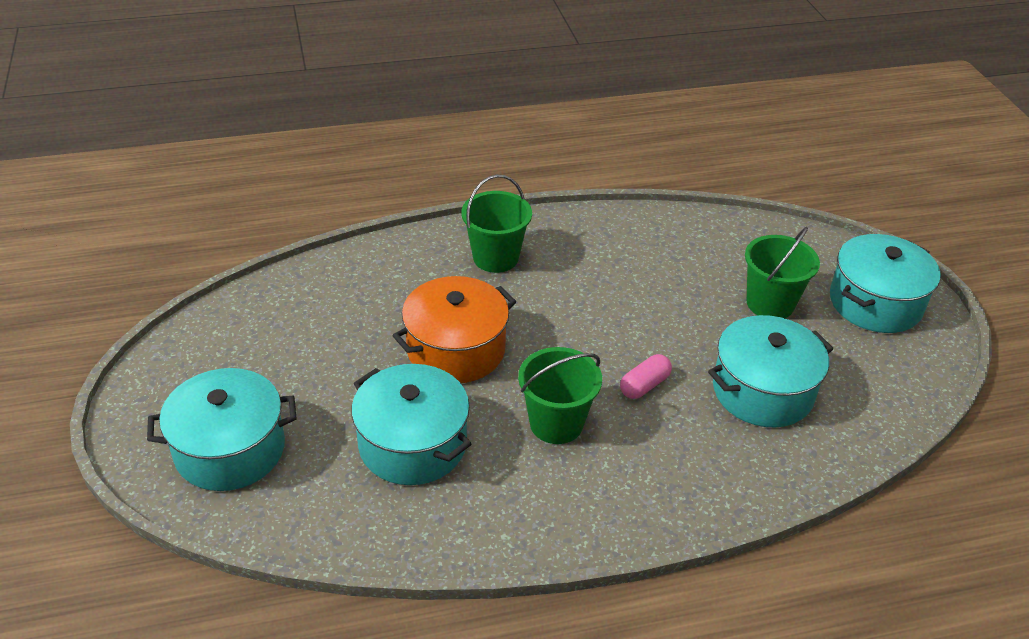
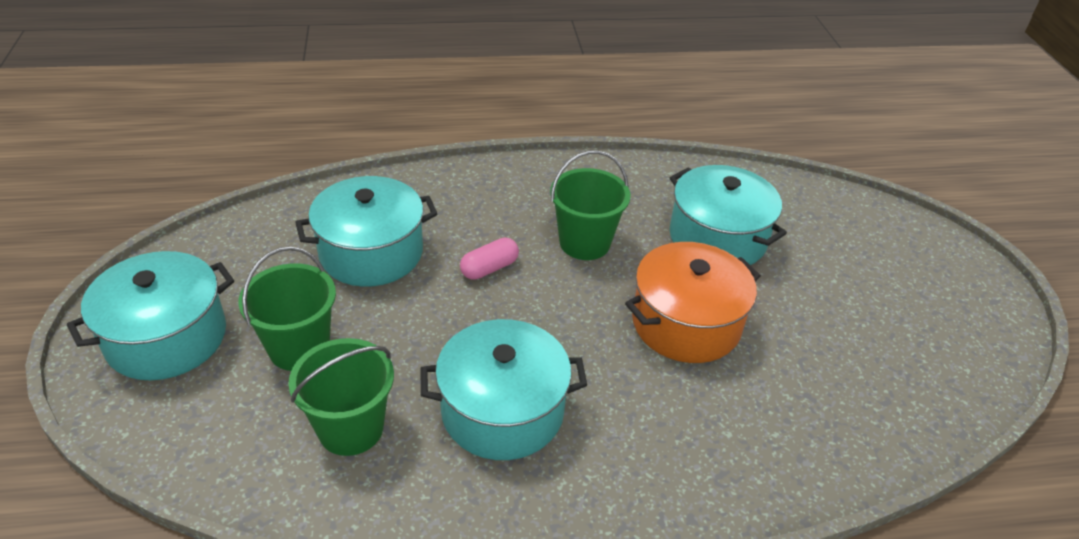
camera: 175 degrees left, 0 degrees up
turquoise pot [147,368,297,491] -> turquoise pot moved to [420,319,587,460]
green bucket [461,175,532,273] -> green bucket moved to [288,338,394,456]

